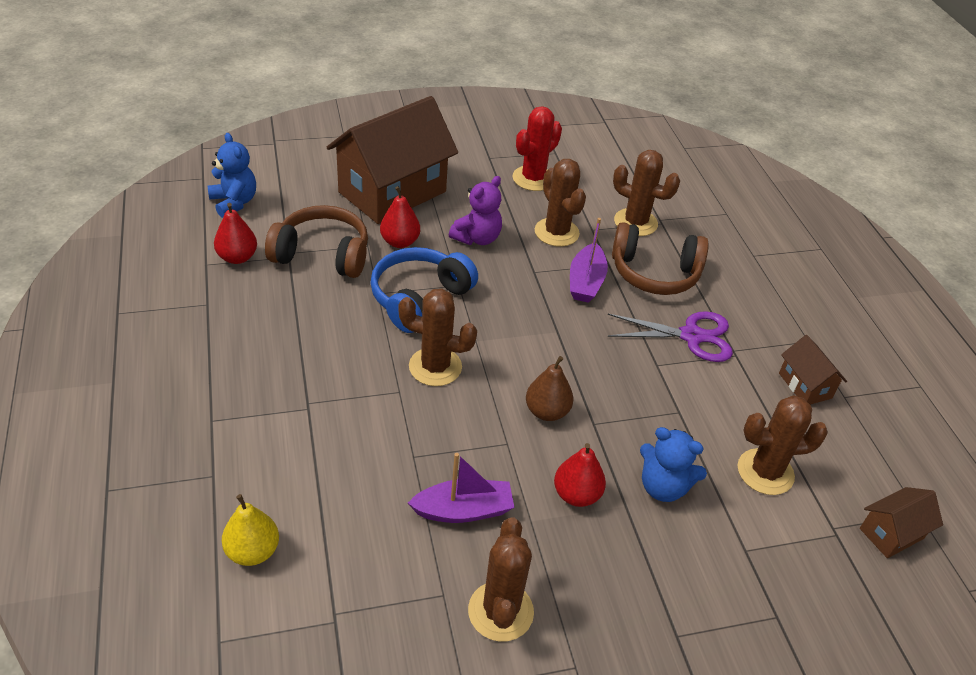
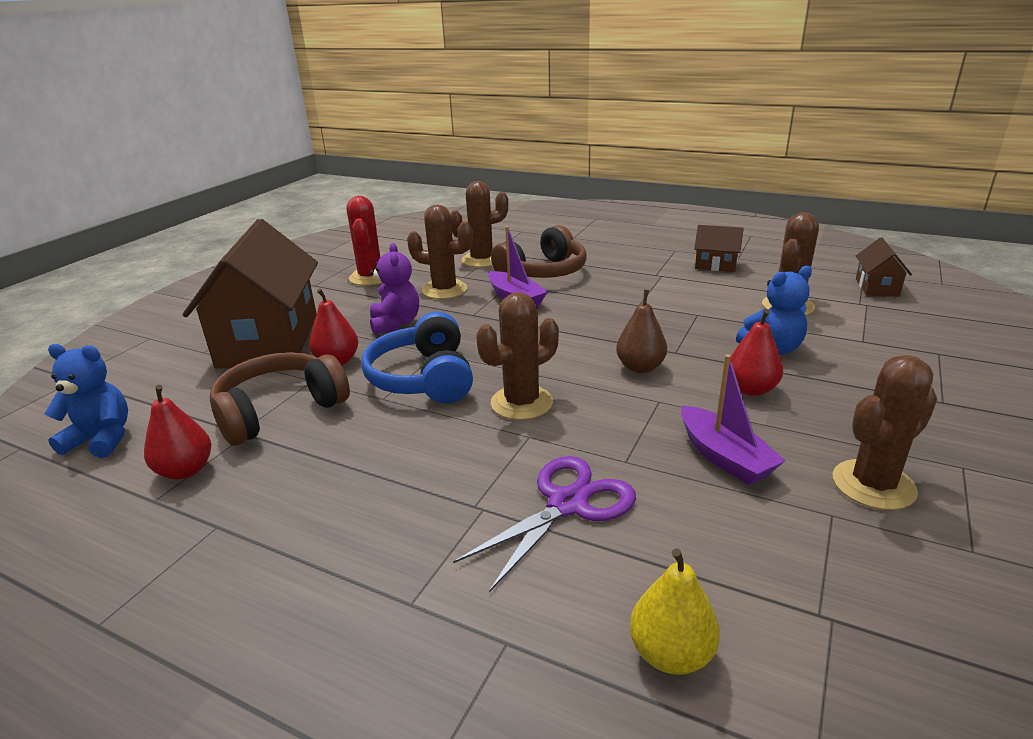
camera: 45 degrees left, 15 degrees down
purple boat [408,453,515,523] -> purple boat turned 120 degrees clockwise [681,354,786,485]
brown cactus [468,517,534,642] -> brown cactus turned 75 degrees counterclockwise [833,355,937,510]
purple scissors [608,311,733,362] -> purple scissors moved to [453,456,636,592]

